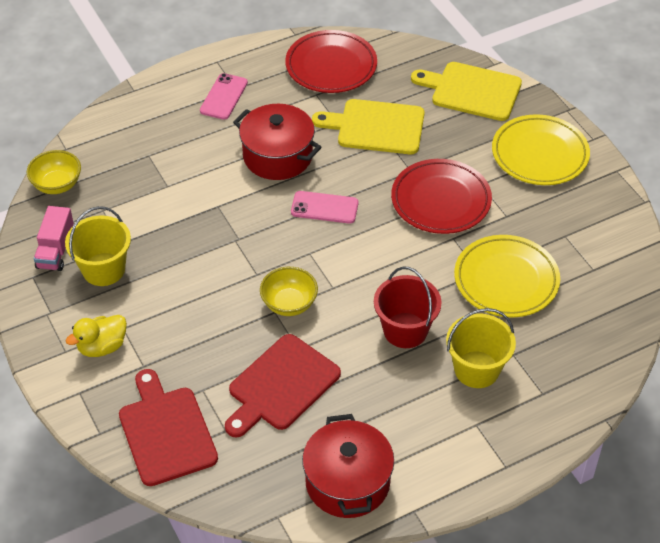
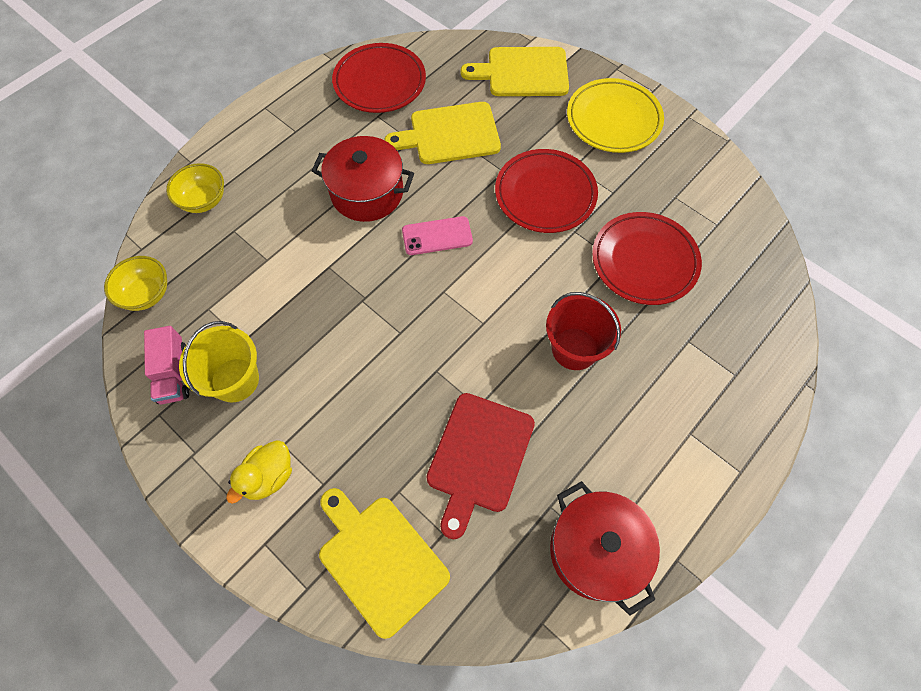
camera: 20 degrees left, 15 degrees up
red cutting board [119,369,218,486] -> yellow cutting board [319,488,450,639]
pink phone [200,73,248,120] -> none
yellow bowl [260,267,318,316] -> yellow bowl moved to [166,163,224,213]
yellow bucket [446,308,516,388] -> none
yellow plate [454,235,560,317] -> red plate [592,212,702,305]

